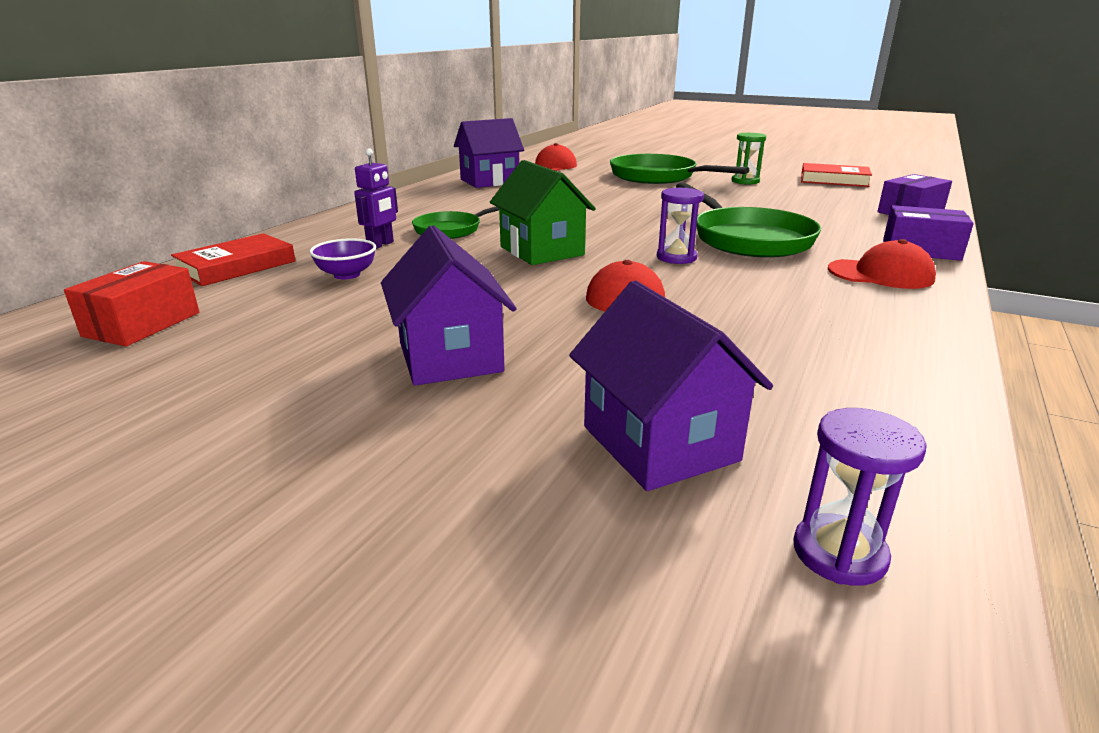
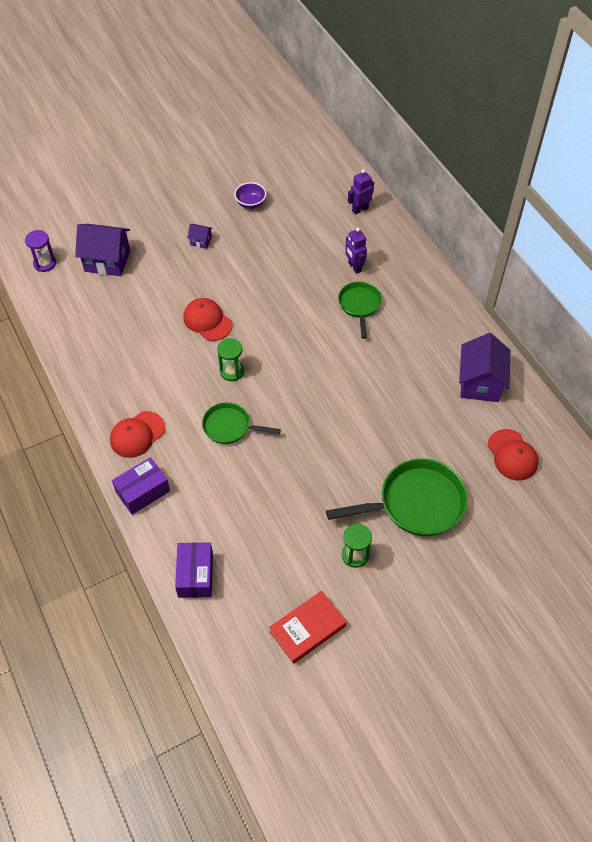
camera: 125 degrees right, 30 degrees up
red box [64,261,199,347] -> none
red book [171,233,296,286] -> purple robot [348,169,374,215]
purple bowl [309,238,376,279] -> purple bowl moved to [234,182,267,209]
purple house [381,225,517,386] -> purple house [188,224,213,249], size x0.46
green house [490,160,596,265] -> none
purple hourglass [657,188,704,264] -> green hourglass [217,338,244,381]
green pan [676,182,821,258] -> green pan [202,402,281,444], size x0.59

